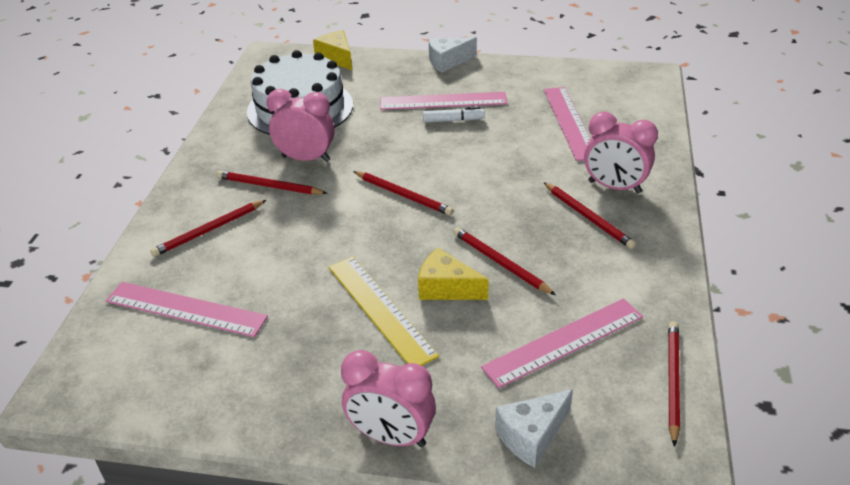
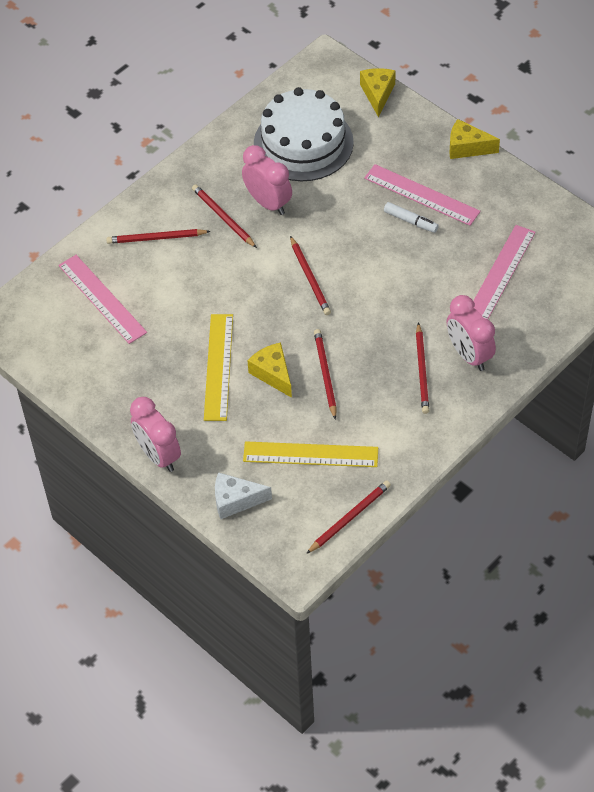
camera: 35 degrees right, 15 degrees up
white cheese [429,37,477,72] -> yellow cheese [449,119,500,159]
pink ruler [481,298,643,388] -> yellow ruler [243,441,378,467]

